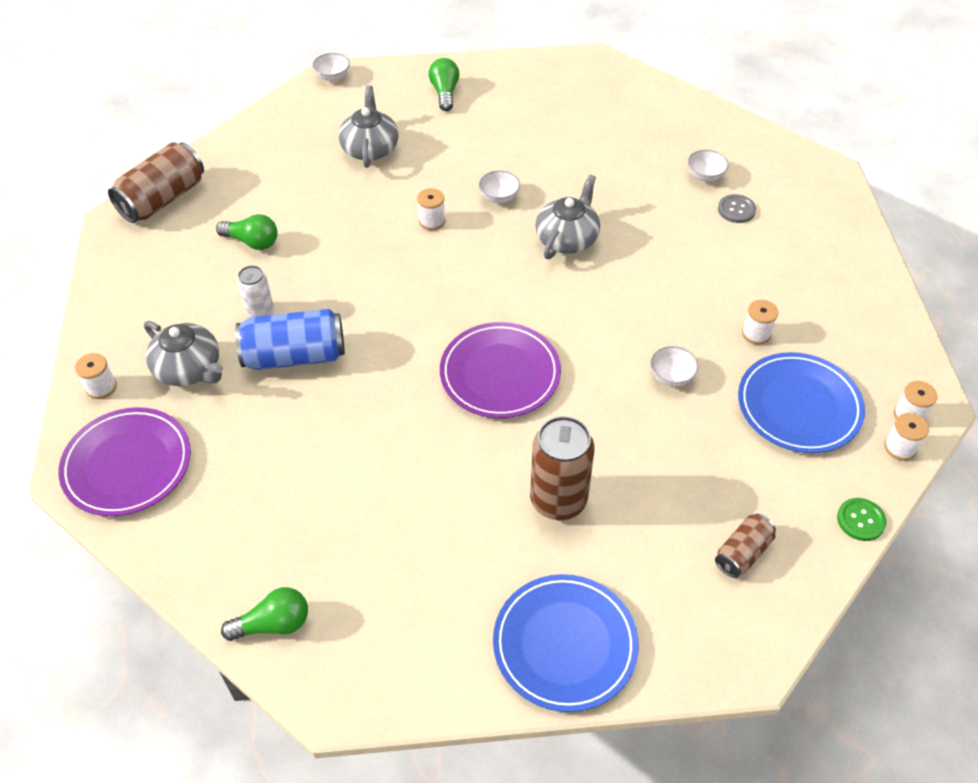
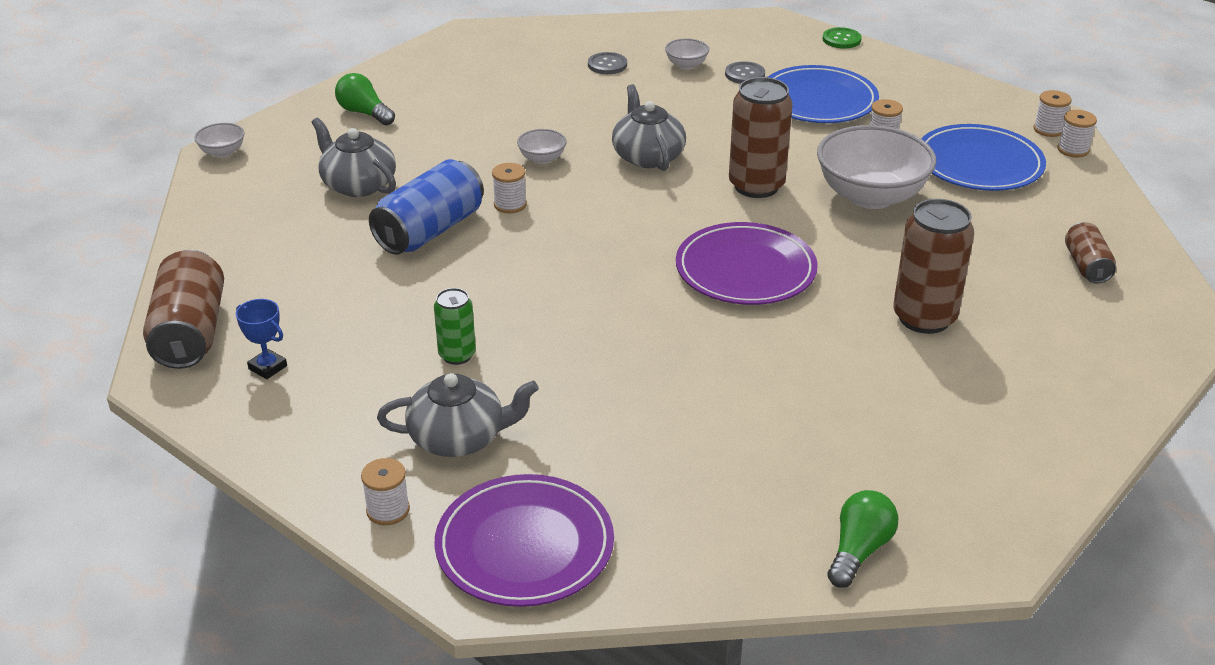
camera: 45 degrees left, 15 degrees down
green light bulb [216,214,278,250] -> none
blue can [235,309,345,370] -> blue can moved to [369,159,484,255]
white can [237,265,274,317] -> green can [434,288,476,365]
blue plate [493,574,639,712] -> blue plate moved to [768,65,879,123]
white bowl [650,346,698,386] -> white bowl [817,125,936,209], size x2.27
green button [837,498,886,541] -> green button moved to [823,27,862,49]
none -> blue trophy [236,299,287,379]
none -> grey button [588,52,627,74]
none -> brown can [729,77,793,198]

